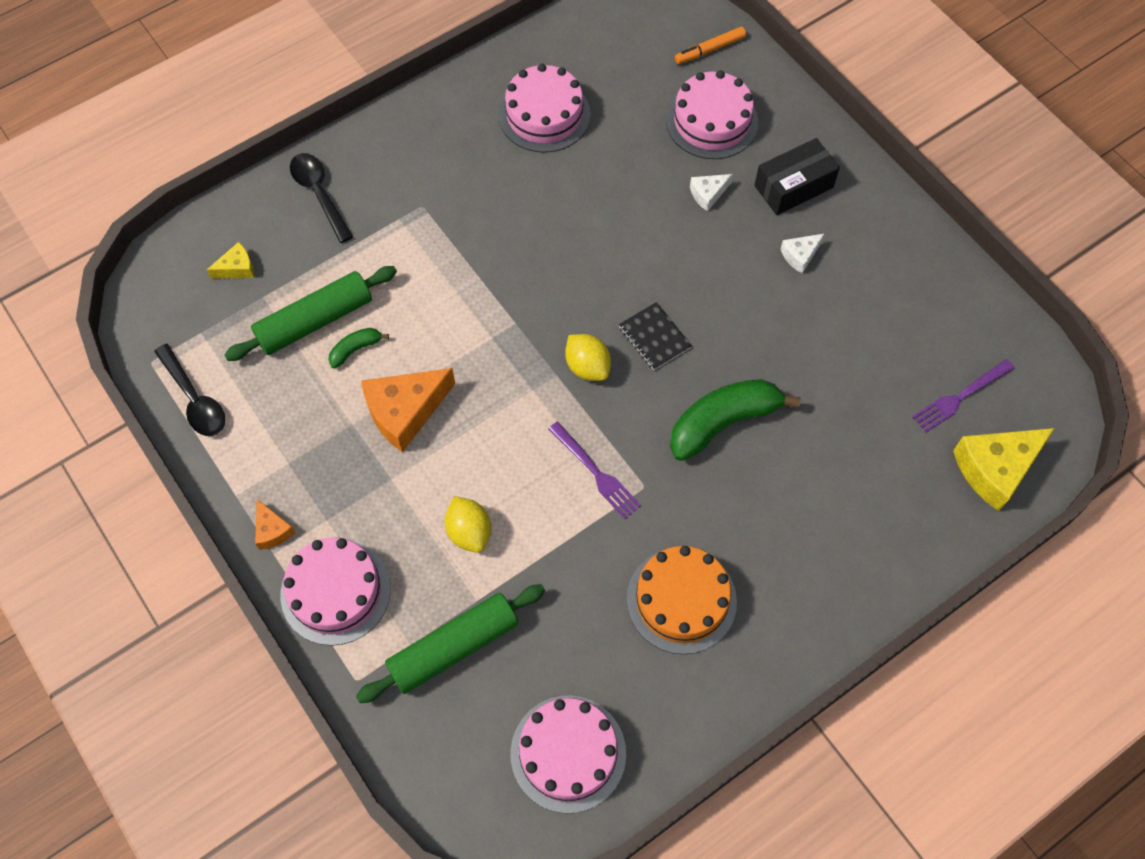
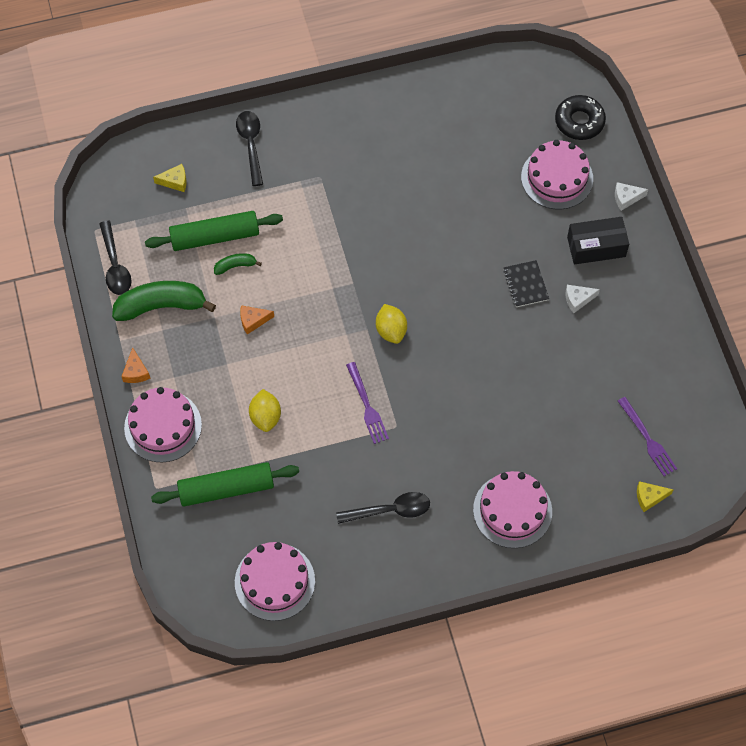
camera: 20 degrees right, 0 degrees up
orange cheese [361,368,455,452] -> orange cheese [240,305,274,335], size x0.50
pink cake [499,64,591,153] -> pink cake moved to [473,471,552,548]
black notebook [619,302,692,370] -> black notebook moved to [503,260,549,307]
orange cake [627,546,737,654] -> black spoon [336,492,430,524]
green banana [670,379,801,461] -> green banana moved to [112,281,216,321]
orange marker [675,27,746,64] -> black donut [555,95,606,140]
white cheese [690,174,733,211] -> white cheese moved to [615,182,649,211]
purple fork [913,359,1015,433] -> purple fork turned 105 degrees counterclockwise [618,397,677,476]
yellow cheese [953,428,1055,511] -> yellow cheese [637,481,674,512], size x0.50

